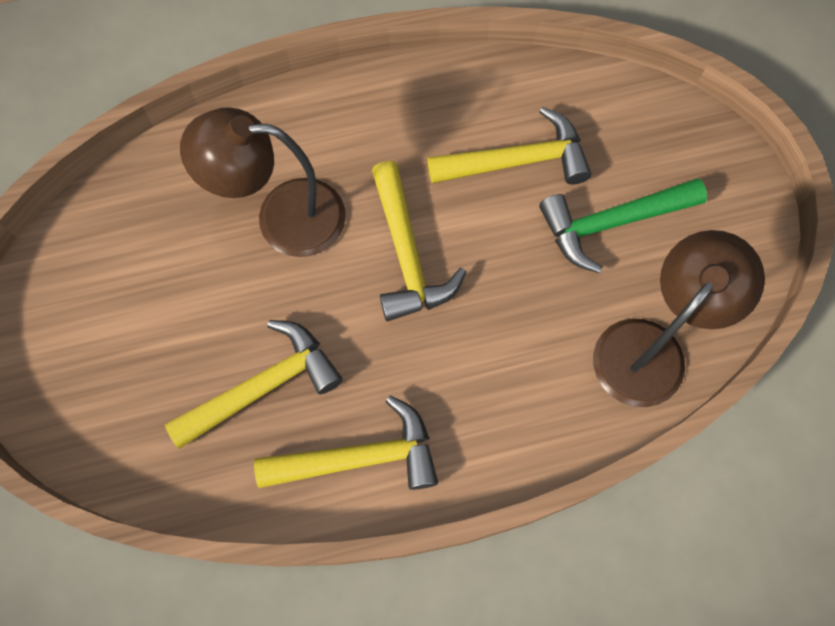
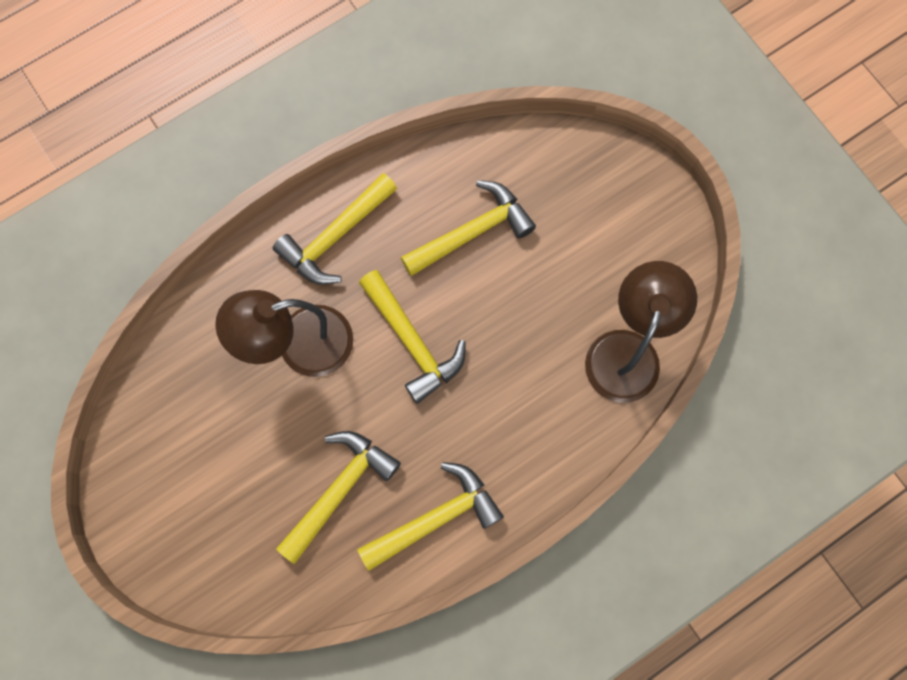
camera: 20 degrees left, 5 degrees up
green hammer [539,178,707,273] -> none
none -> yellow hammer [273,173,397,285]

